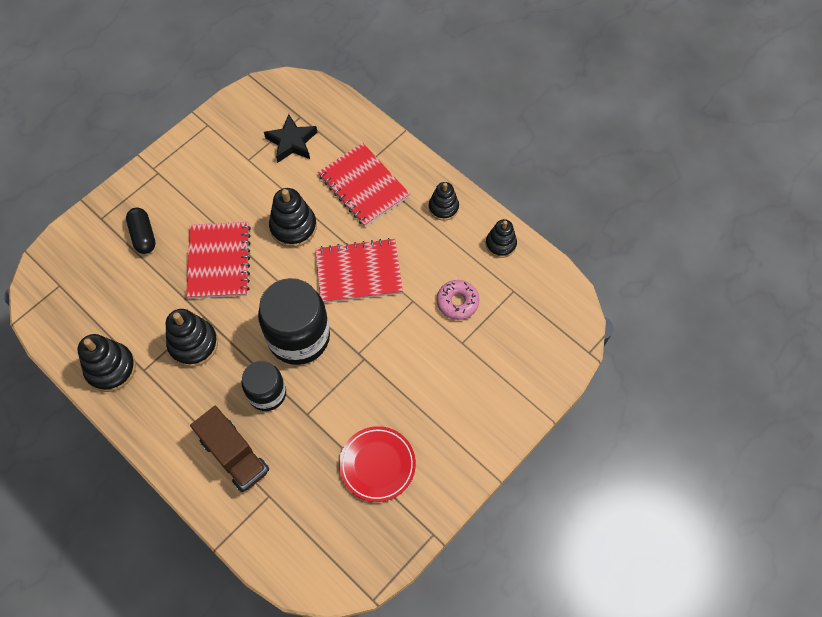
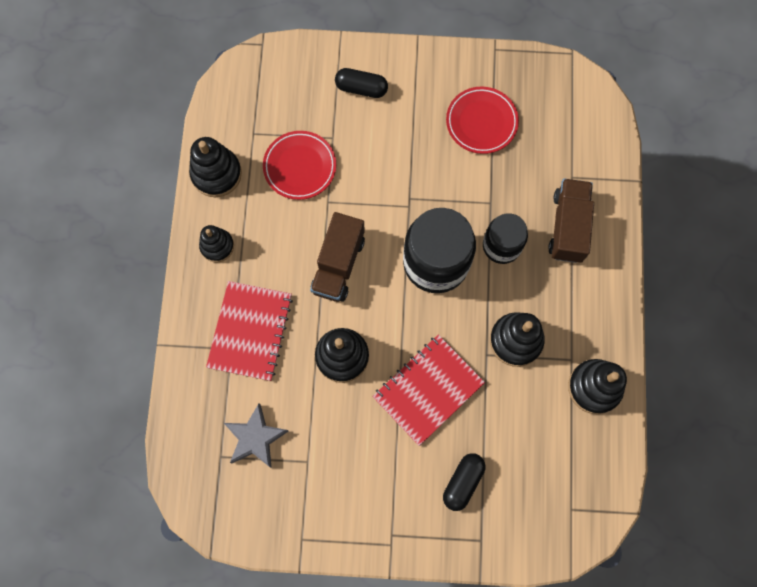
camera: 130 degrees left, 10 degrees up
black star [264,114,317,163] -> grey star [224,404,289,468]
red notebook [315,238,403,303] -> brown truck [310,212,365,302]
pink donut [437,280,479,320] -> red plate [263,131,336,200]
black stacking toy [486,219,517,258] -> black stacking toy [189,137,242,197], size x1.52
none -> black capsule [335,68,388,98]

